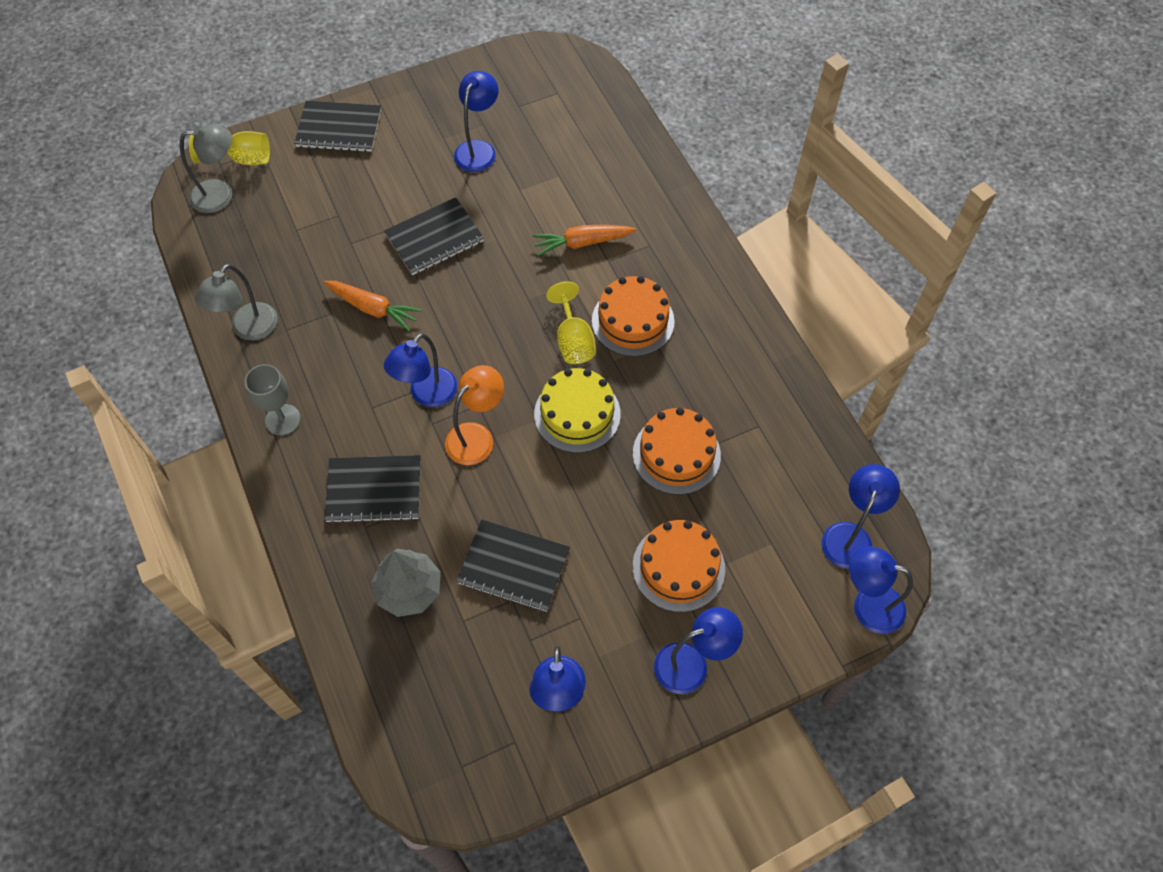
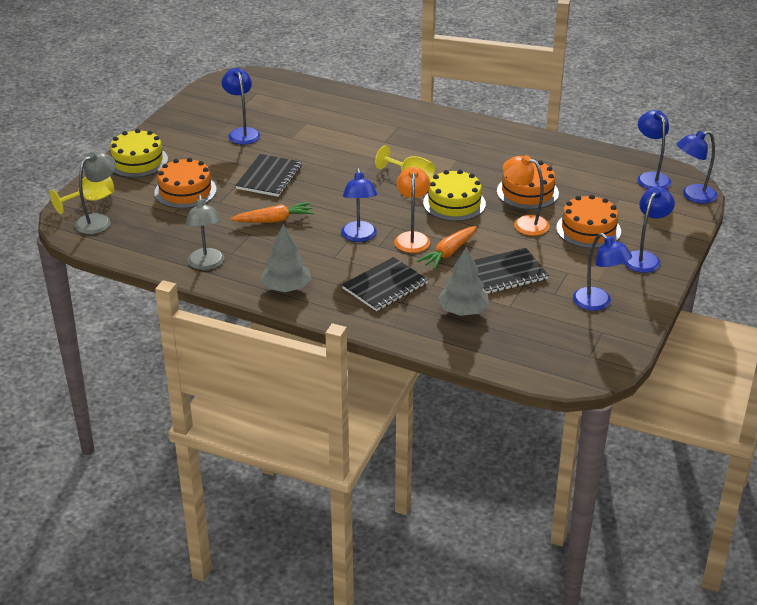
camera: 40 degrees left, 25 degrees down
grey goblet [245,364,301,436] -> grey tree [260,224,311,292]
black notebook [294,101,381,152] -> yellow cake [110,129,168,178]
orange carrot [532,225,636,256] -> orange carrot moved to [417,226,477,270]
orange cake [592,276,675,357] -> orange cake moved to [154,158,217,209]
none -> orange lamp [503,155,550,236]

